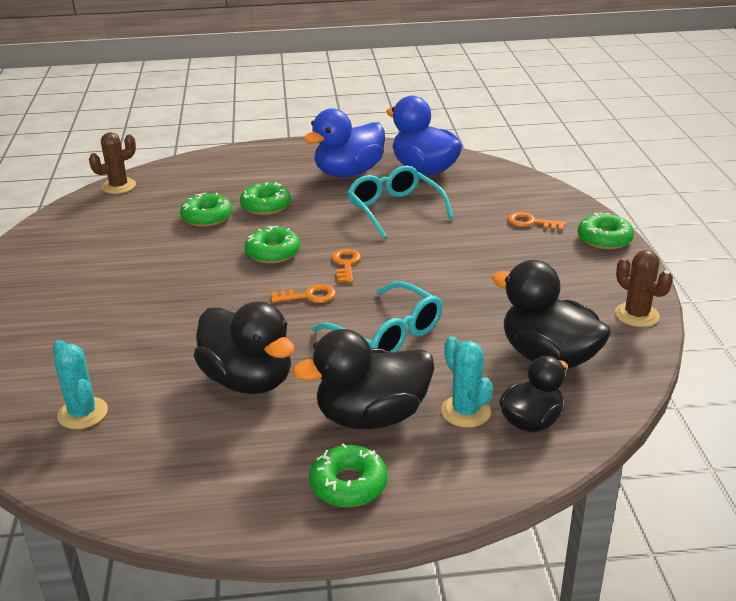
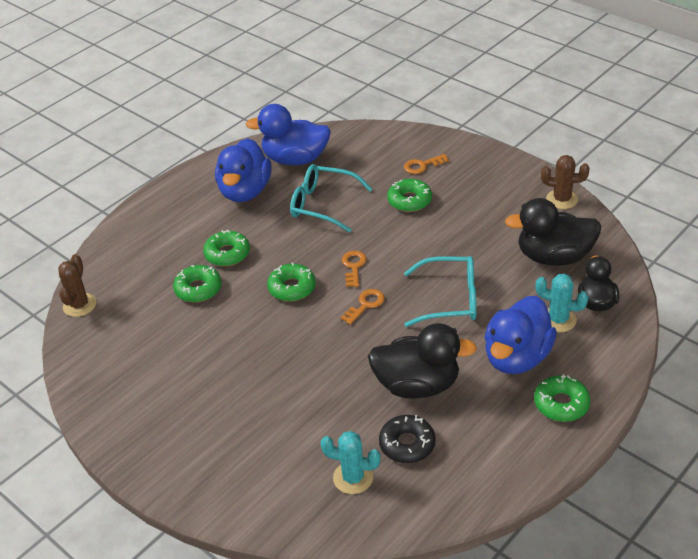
camera: 40 degrees left, 10 degrees up
black duck [292,329,434,429] -> blue duck [485,296,557,374]
orange key [331,249,361,283] -> orange key turned 45 degrees clockwise [342,251,367,287]
green donut [577,212,634,250] -> green donut moved to [387,179,432,212]
none -> black donut [379,415,436,463]

